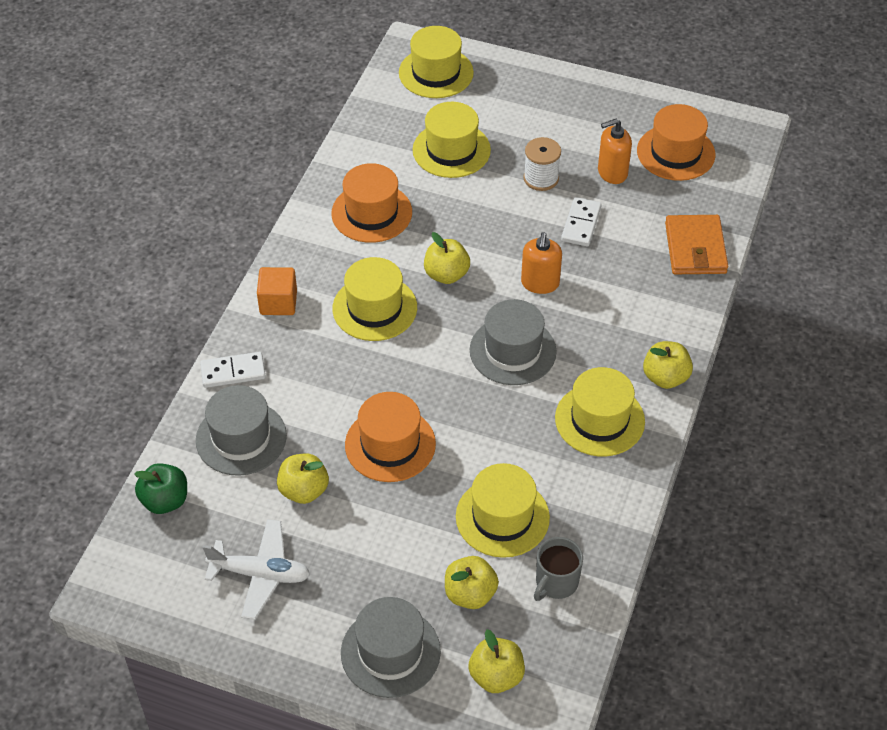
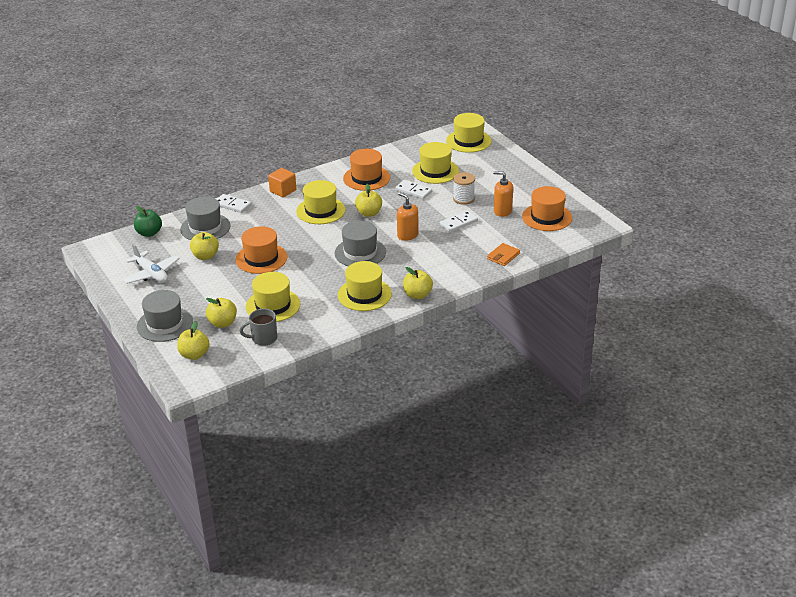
camera: 40 degrees right, 15 degrees down
orange soap dispenser [521,232,562,294] -> orange soap dispenser turned 90 degrees clockwise [397,193,419,241]
orange wallet [665,215,728,274] -> orange wallet [487,243,520,266], size x0.63
none -> white domino [395,180,432,199]

